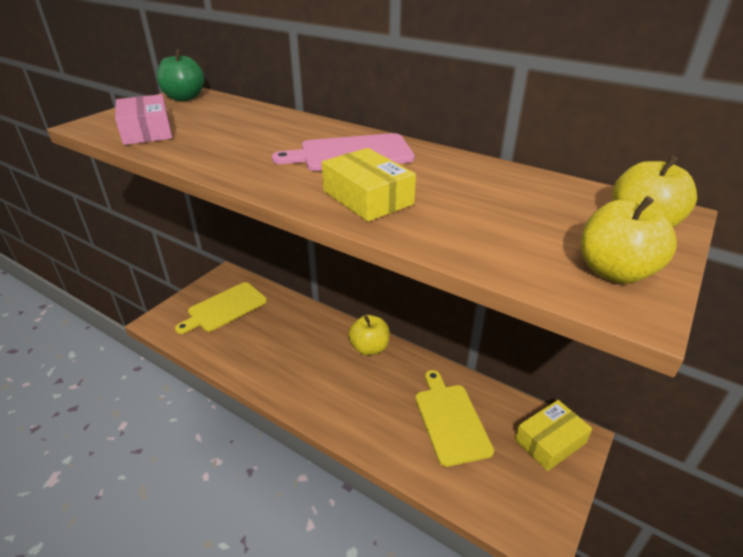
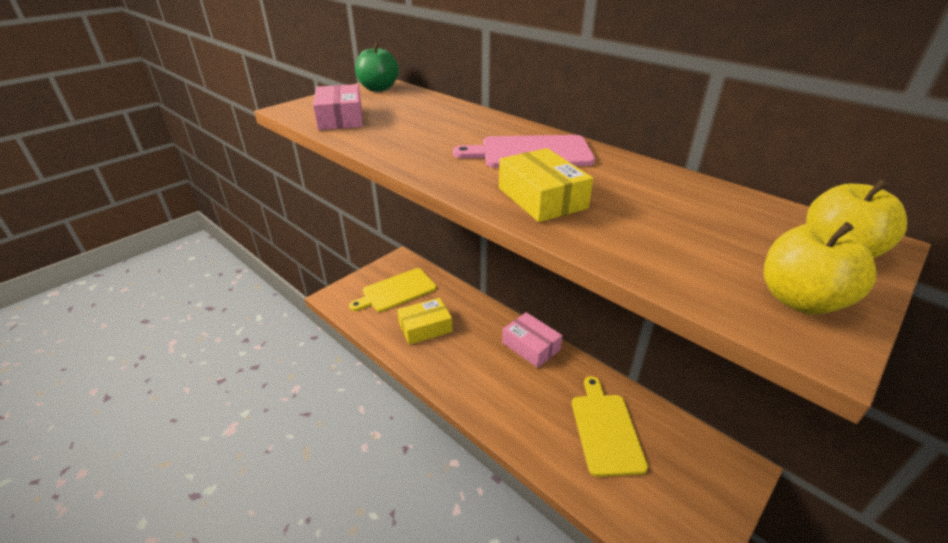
camera: 10 degrees right, 0 degrees up
yellow apple [348,315,390,355] -> pink box [502,312,563,368]
yellow box [515,400,592,471] -> yellow box moved to [397,298,452,345]

